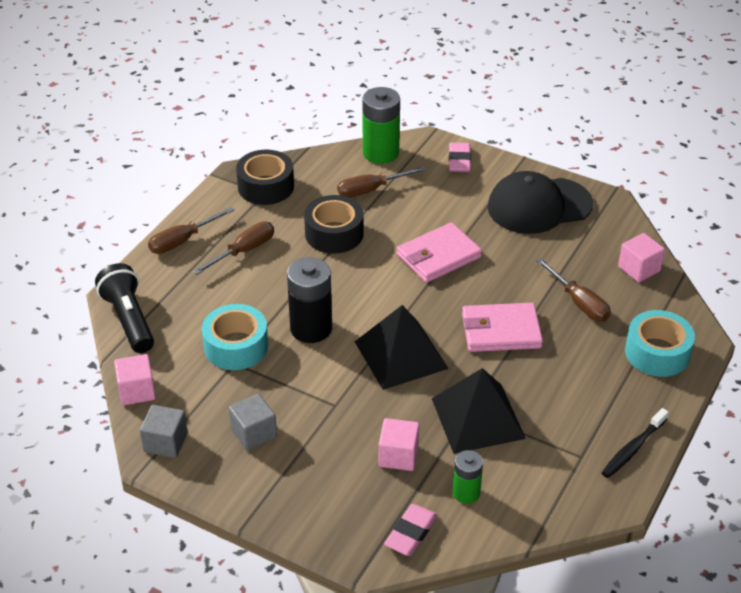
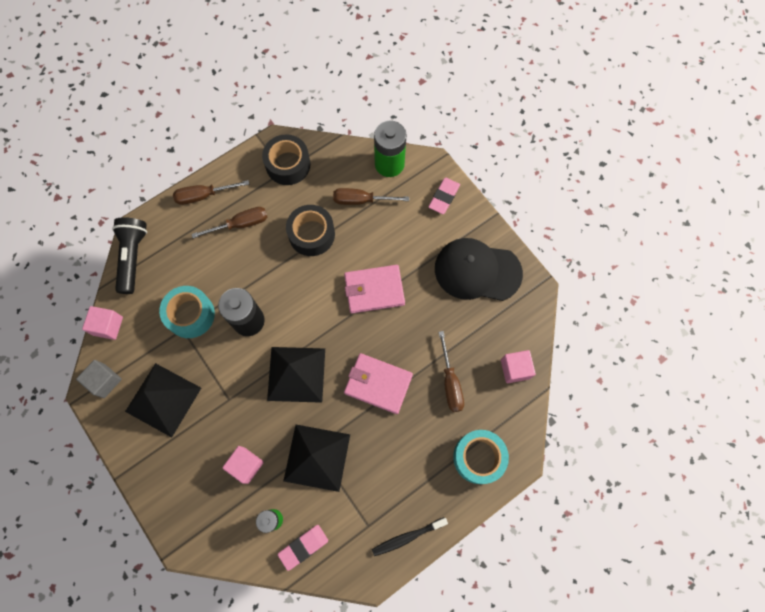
camera: 25 degrees right, 30 degrees up
grey cube [229,393,277,451] -> black pyramid [125,363,201,437]
pink eraser [384,504,438,556] -> pink eraser moved to [278,525,328,571]

